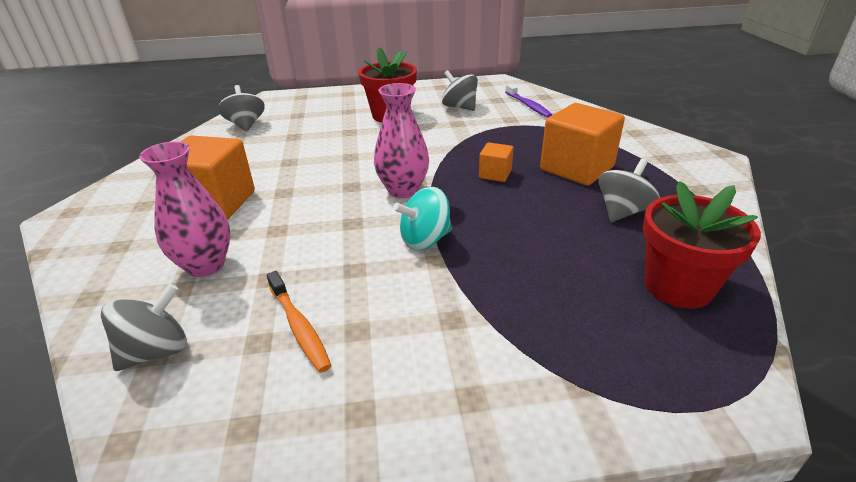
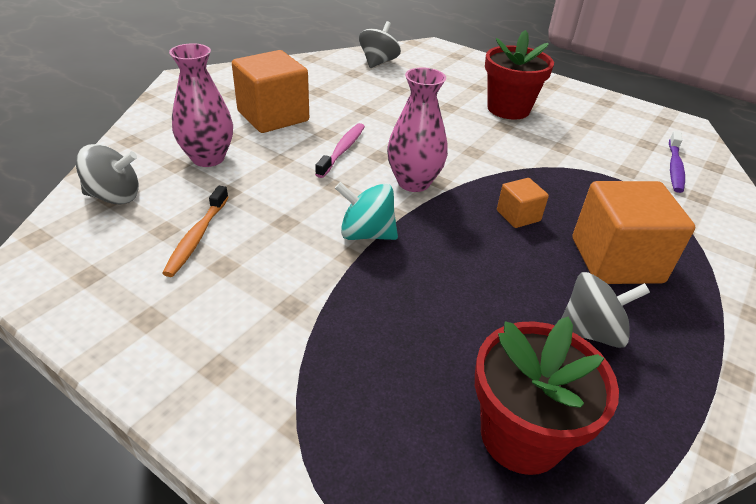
camera: 40 degrees right, 5 degrees up
grey spinning top [442,70,478,111] -> none
none -> pink toothbrush [315,123,365,178]

